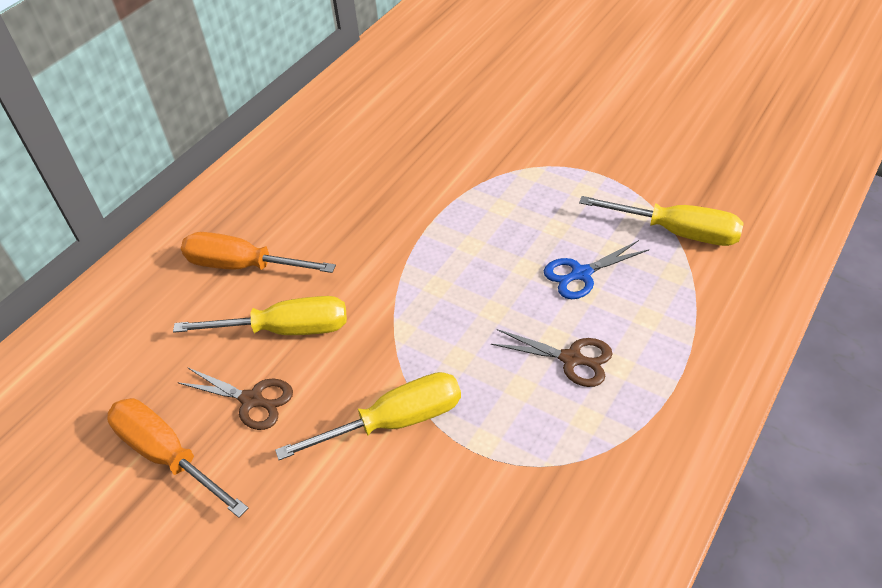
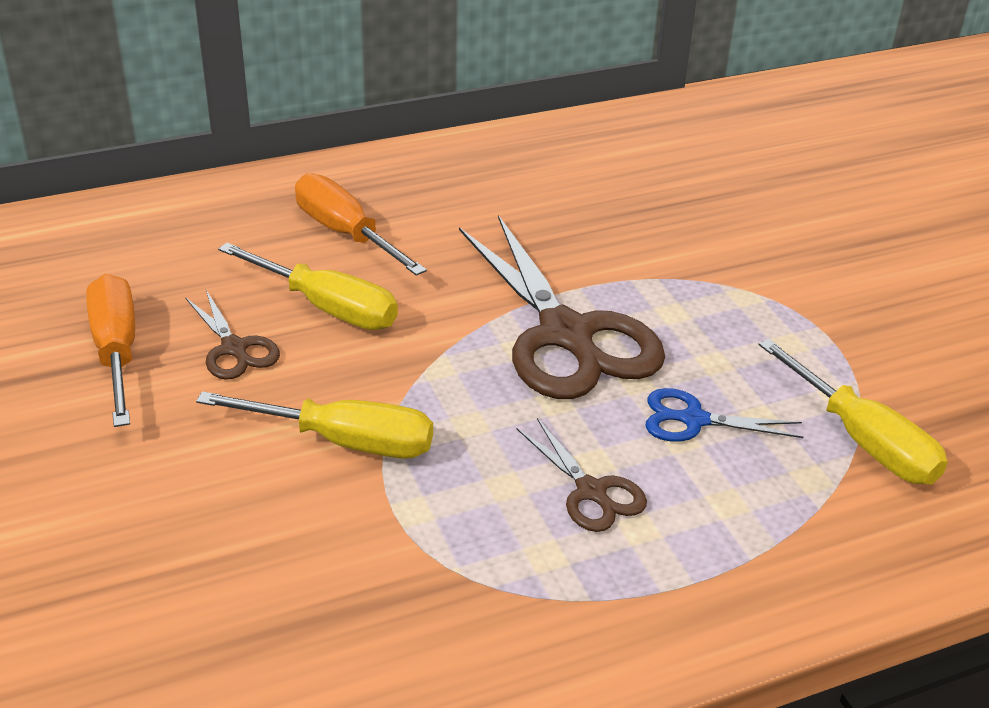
camera: 30 degrees right, 10 degrees down
none -> brown scissors [459,215,665,399]

